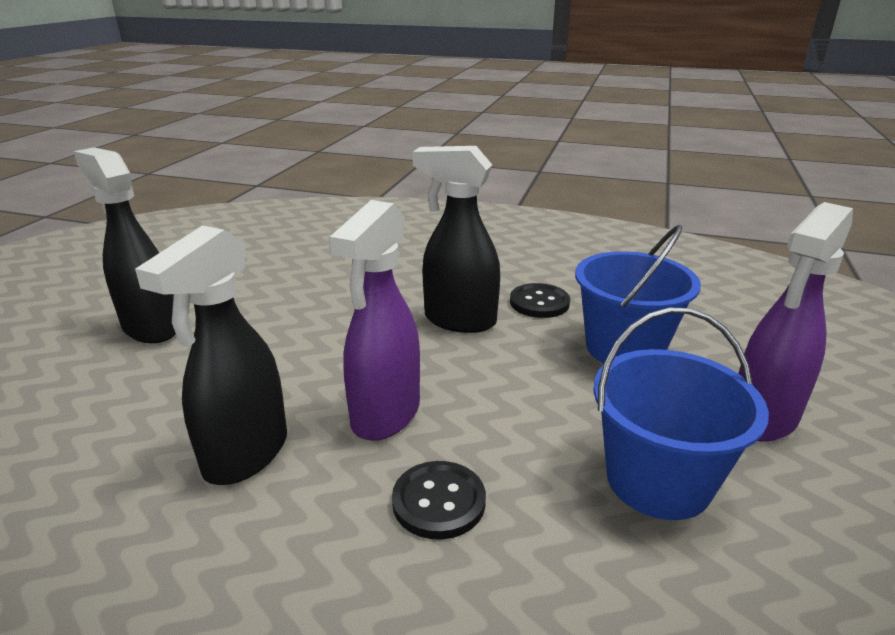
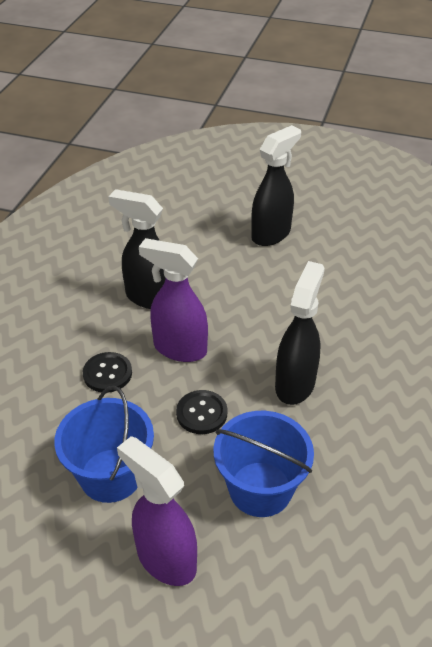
camera: 90 degrees right, 15 degrees up
black button [510,283,570,318] -> black button moved to [176,390,228,434]

